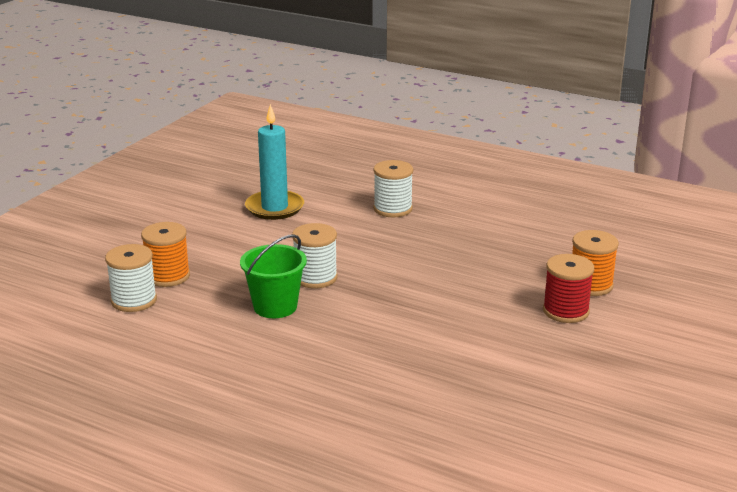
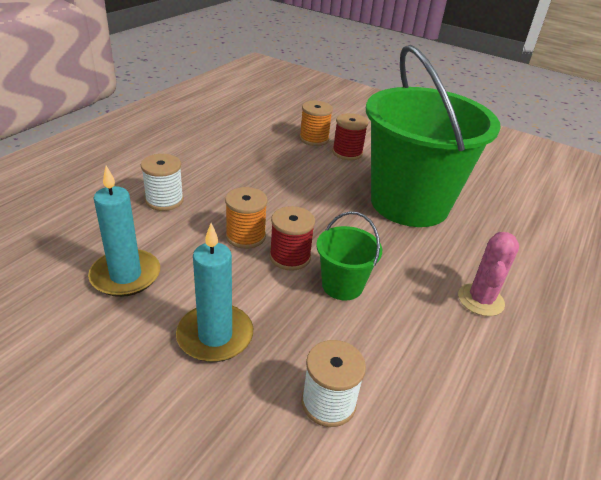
camera: 90 degrees left, 10 degrees up
orange spool [141,222,190,287] -> orange spool moved to [225,187,268,249]
white spool [292,223,338,288] -> red spool [269,206,315,271]
none -> turquoise candle [176,223,253,362]
none -> green bucket [366,45,501,227]
none -> pink cactus [458,232,519,316]

